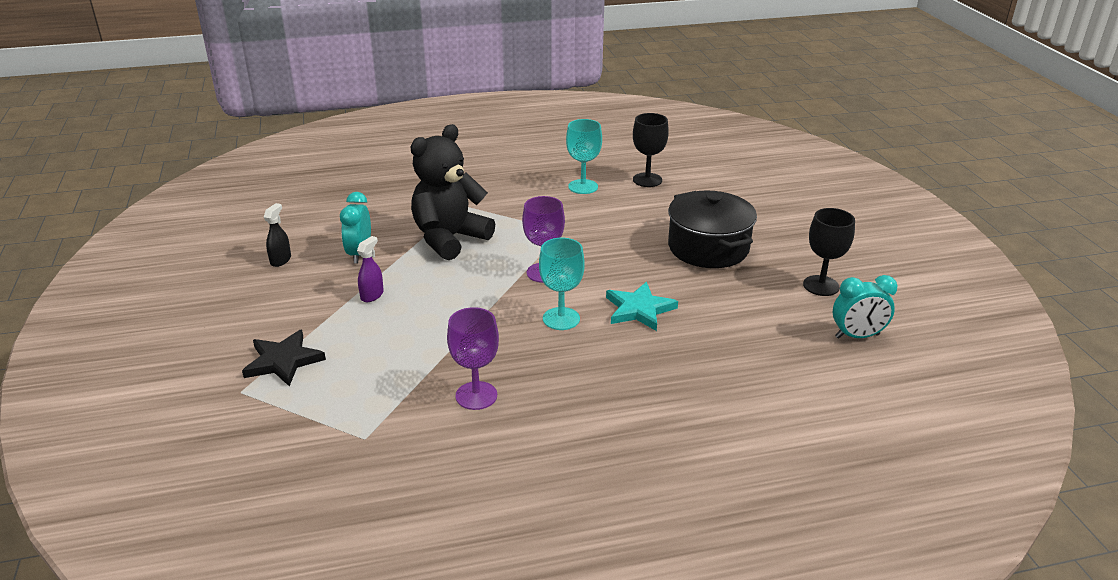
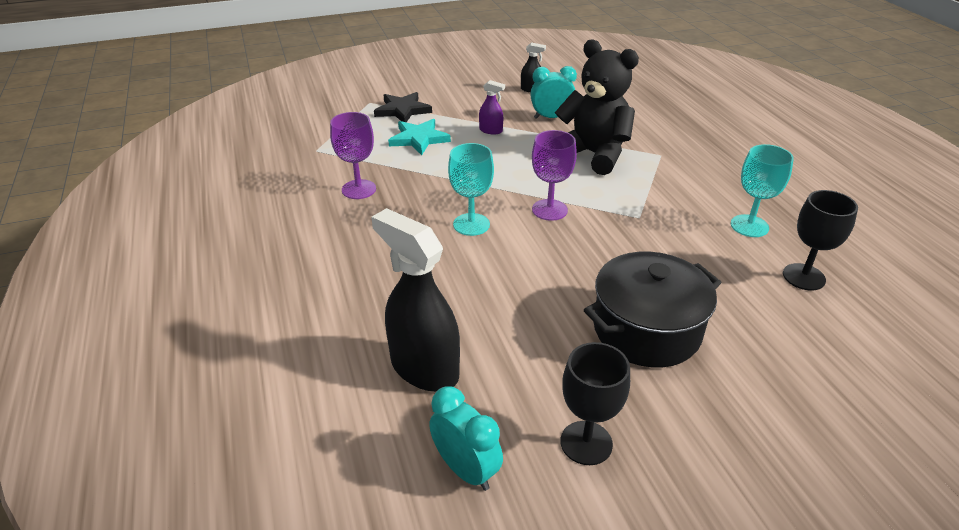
camera: 85 degrees right, 5 degrees up
turquoise star [606,282,678,331] -> turquoise star moved to [388,119,451,155]
turquoise clock [833,275,898,339] -> turquoise clock turned 150 degrees clockwise [429,386,503,491]
none -> black spray bottle [371,208,460,392]

